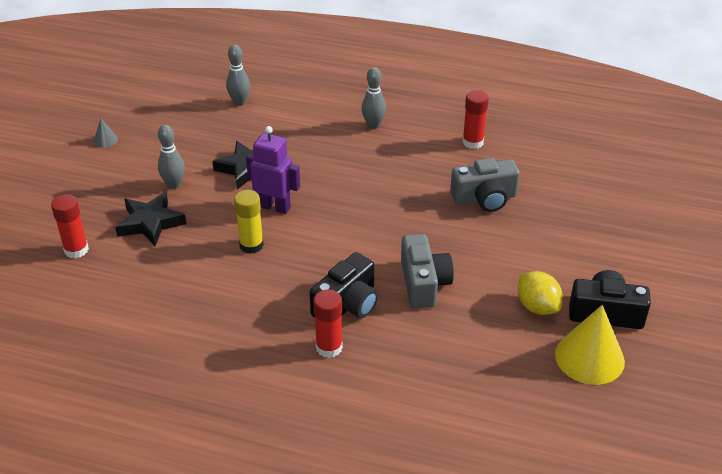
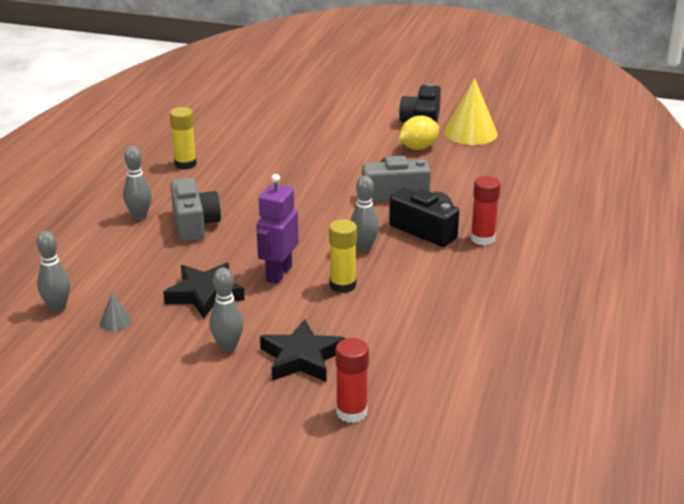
camera: 90 degrees left, 10 degrees down
grey cone [93,119,118,148] -> grey cone moved to [100,293,132,332]
grey camera [450,158,520,212] -> grey camera moved to [170,178,221,242]
red glue stick [462,90,489,149] -> yellow glue stick [170,107,197,170]
none -> grey bowling pin [350,176,379,252]

